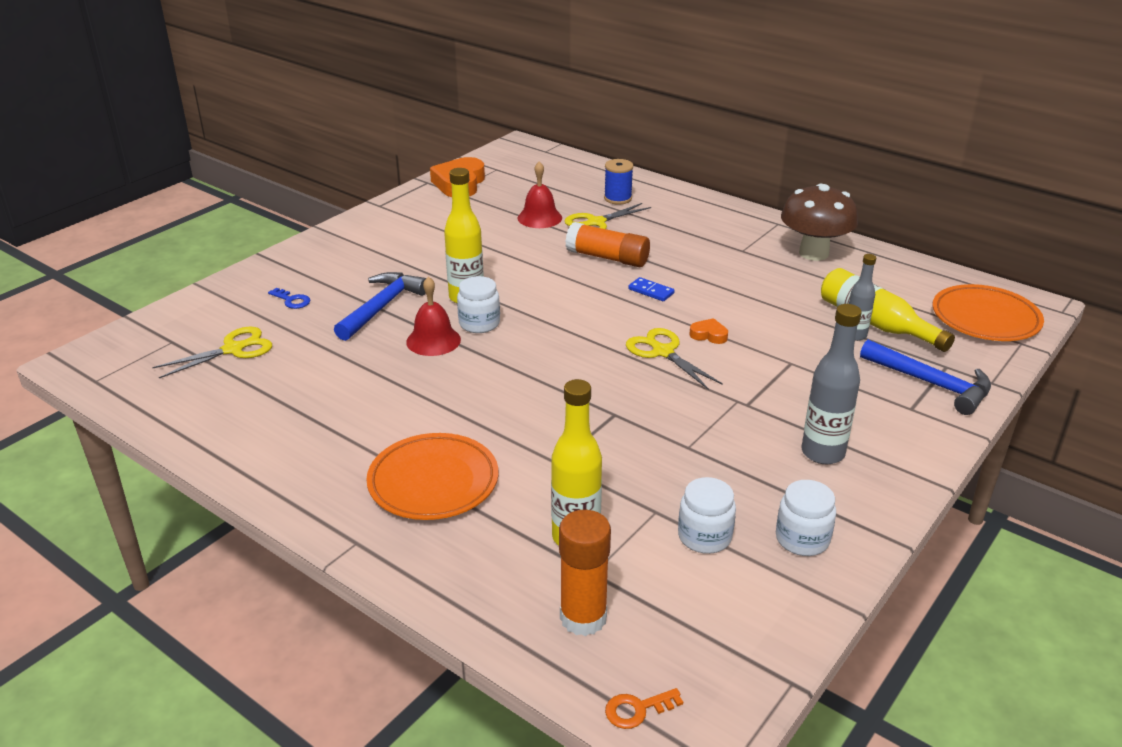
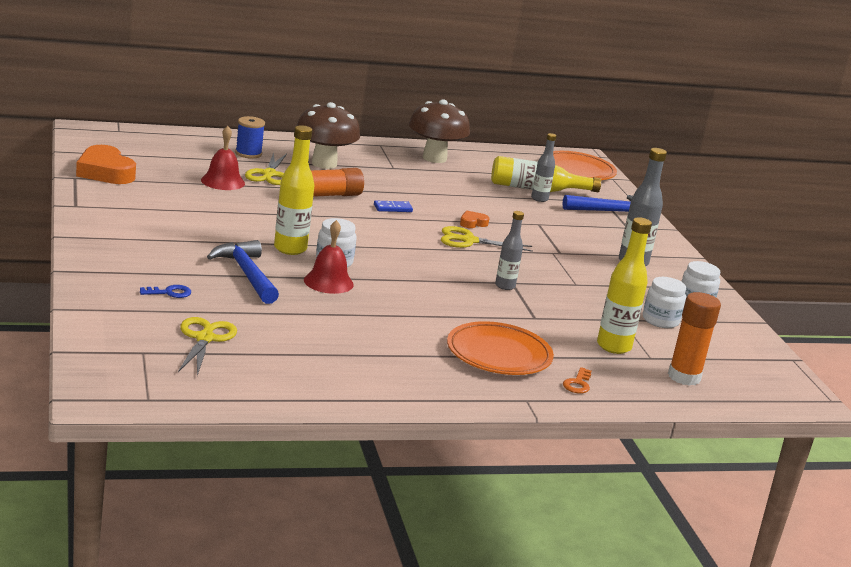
camera: 55 degrees left, 10 degrees down
orange key [605,688,683,729] -> orange key moved to [563,367,592,393]
none -> brown mushroom [297,102,360,169]
none -> grey bottle [495,211,524,290]

